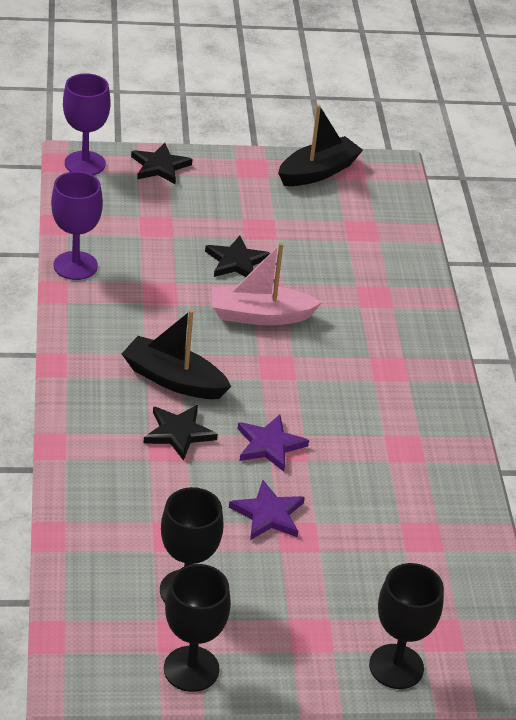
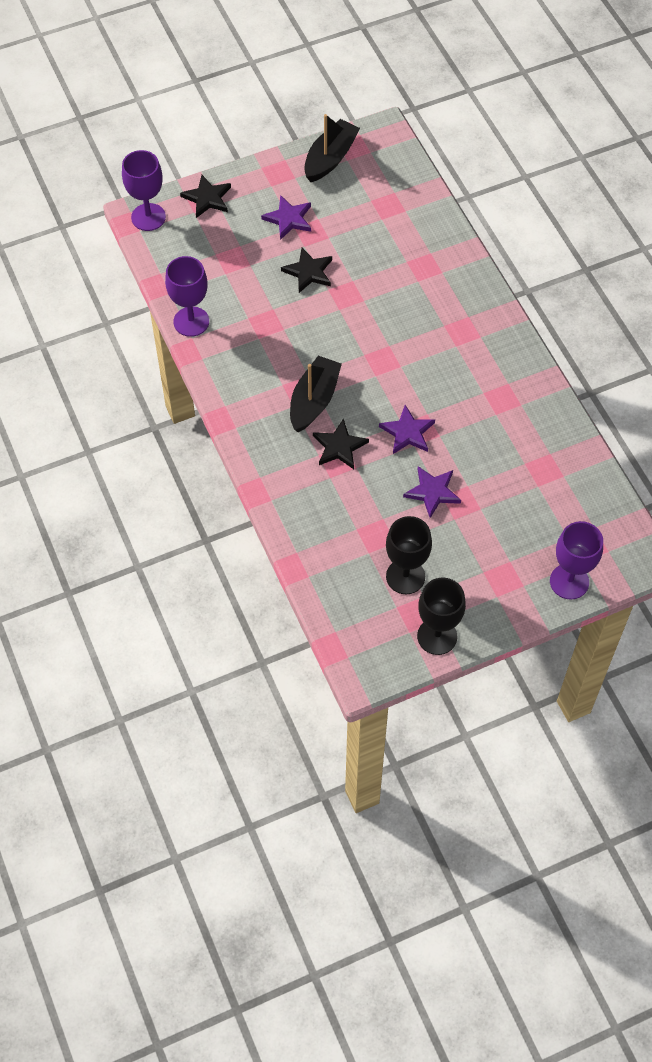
camera: 15 degrees left, 20 degrees up
black boat [122,309,231,399] -> black boat turned 105 degrees clockwise [290,356,342,432]
pink boat [212,243,322,325] -> none
black goblet [369,563,444,689] -> purple goblet [550,521,603,600]
none -> purple star [261,195,311,240]

